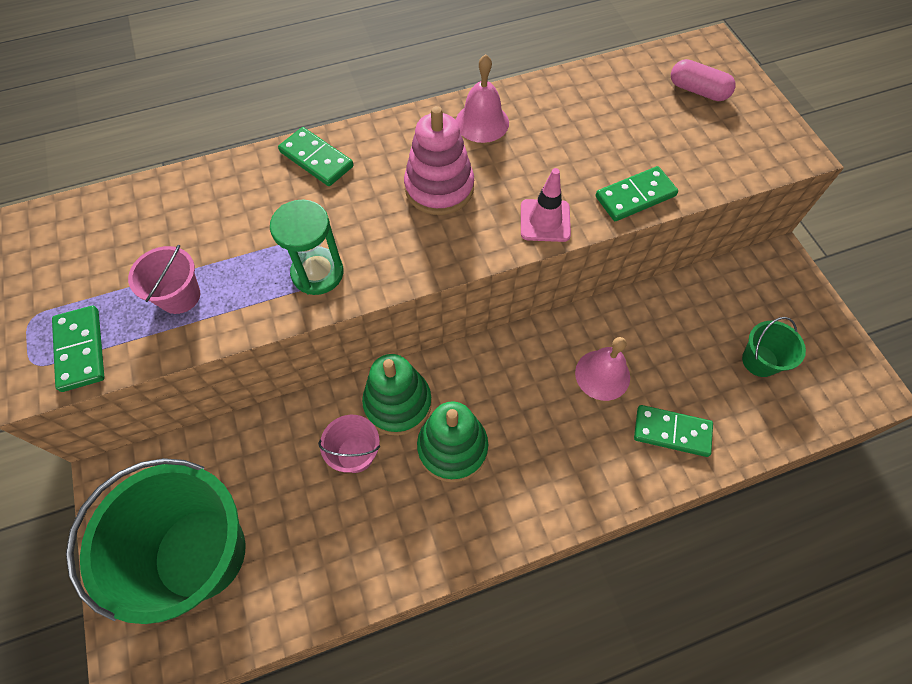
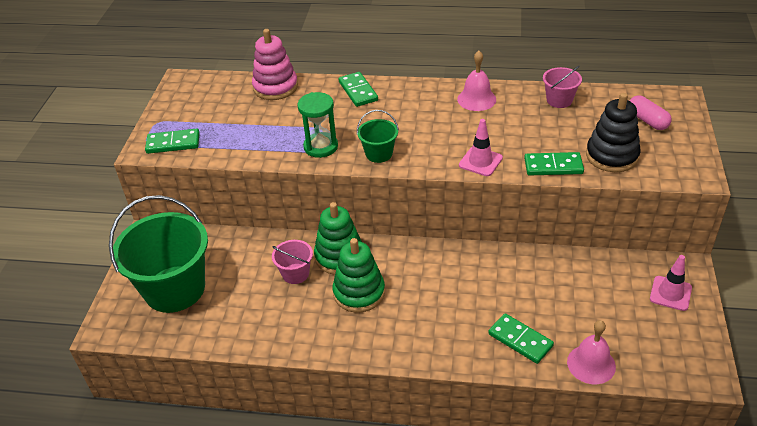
camera: 30 degrees right, 20 degrees down
green domino [52,306,105,392] -> green domino turned 75 degrees clockwise [145,129,200,154]
pink bucket [128,245,200,314] -> pink bucket moved to [543,66,582,108]
pink stacking toy [404,106,474,215] -> pink stacking toy moved to [252,29,298,100]
pink bell [575,337,630,401] -> pink bell moved to [567,320,616,384]
green bucket [742,317,806,377] -> green bucket moved to [357,110,399,163]
none -> black stacking toy [586,93,641,172]
none -> pink traffic cone [650,255,692,311]

